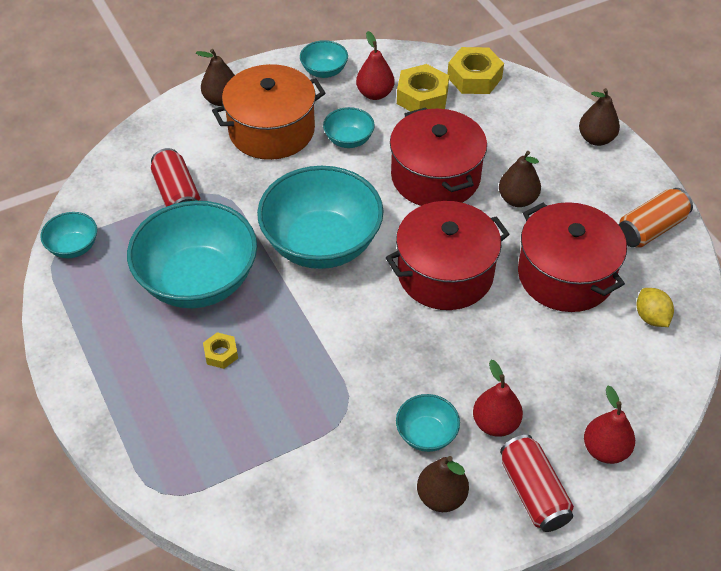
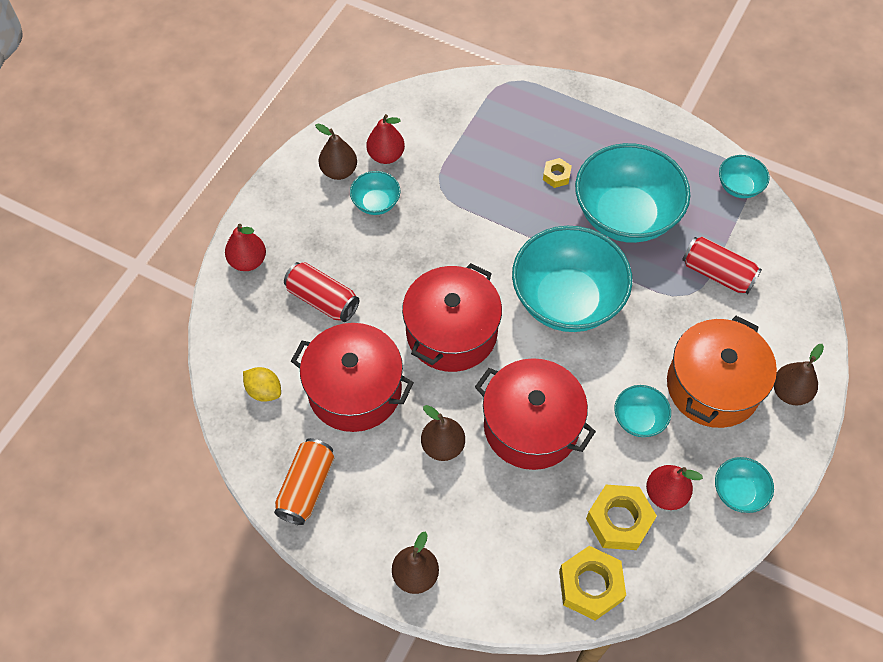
camera: 145 degrees right, 10 degrees up
red pear [473,360,523,437] -> red pear moved to [366,114,405,164]
red can [500,435,574,532] -> red can moved to [284,262,359,322]

